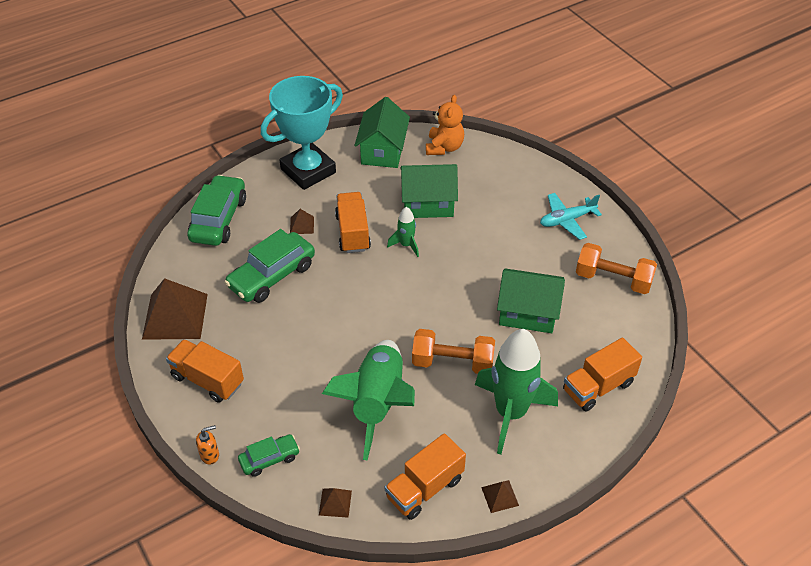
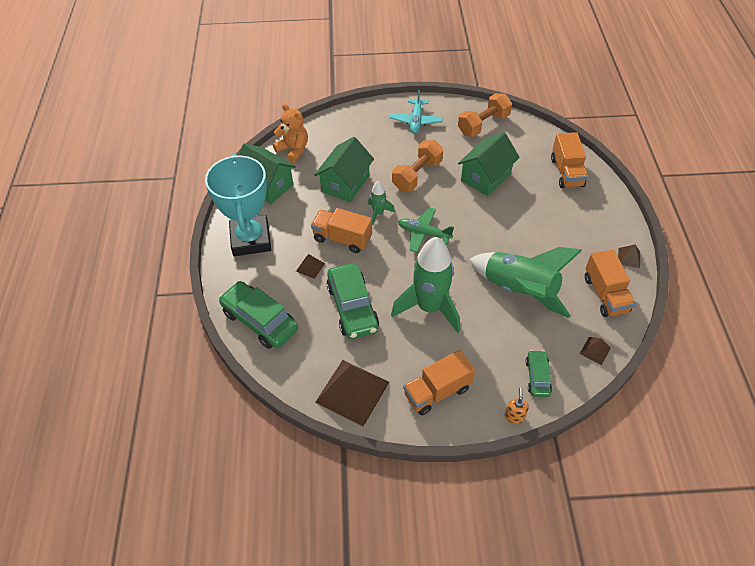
camera: 60 degrees left, 5 degrees up
orange dumbbell [412,329,495,374] -> orange dumbbell moved to [392,140,443,191]
green rocket [475,329,558,454] -> green rocket moved to [391,237,460,333]
none -> green plane [398,207,454,253]

